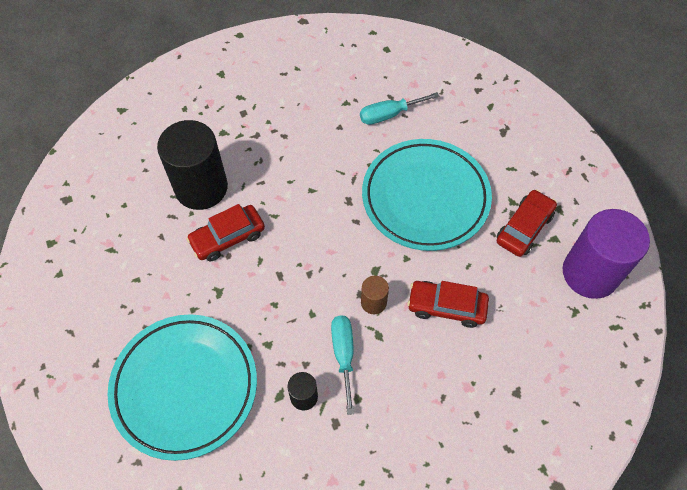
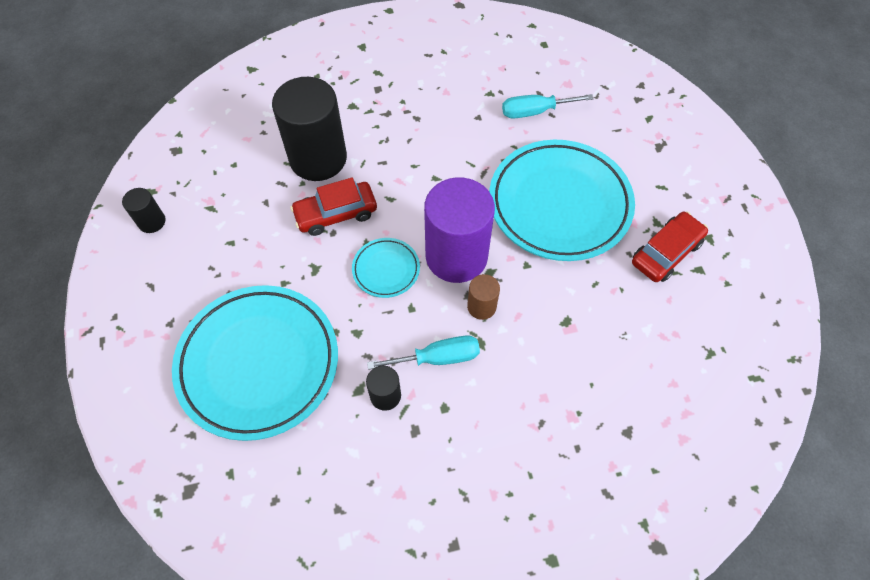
camera: 10 degrees right, 0 degrees up
turquoise screwdriver [331,315,354,415] -> turquoise screwdriver turned 75 degrees clockwise [367,336,480,370]
red car [407,281,489,328] -> none
purple cylinder [563,209,650,299] -> purple cylinder moved to [424,177,495,283]
none -> black cylinder [122,188,165,233]
none -> turquoise plate [352,238,420,298]

